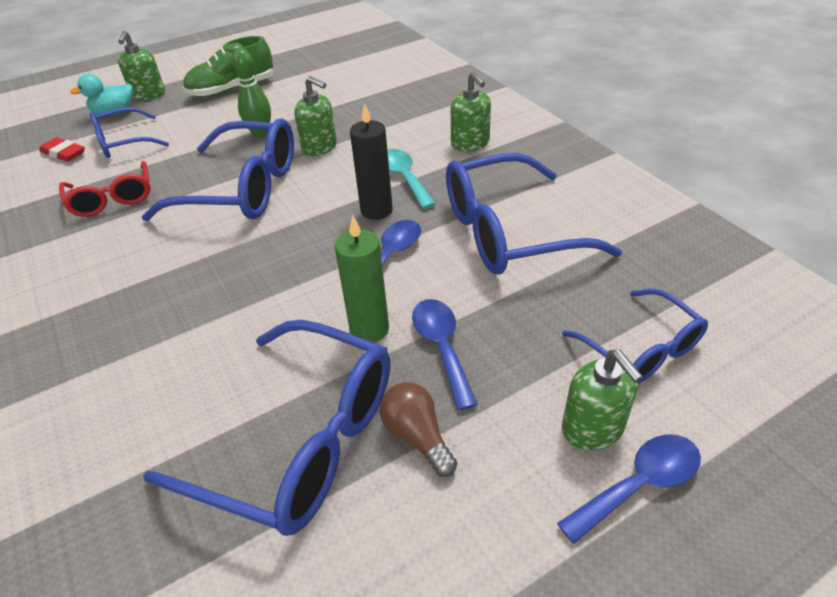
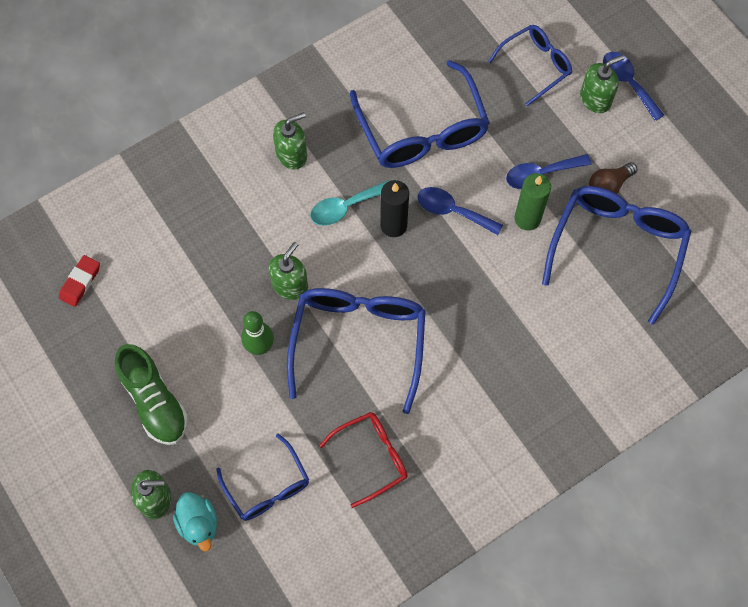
camera: 95 degrees left, 25 degrees up
red eraser [39,137,85,162] -> red eraser moved to [59,255,100,307]

